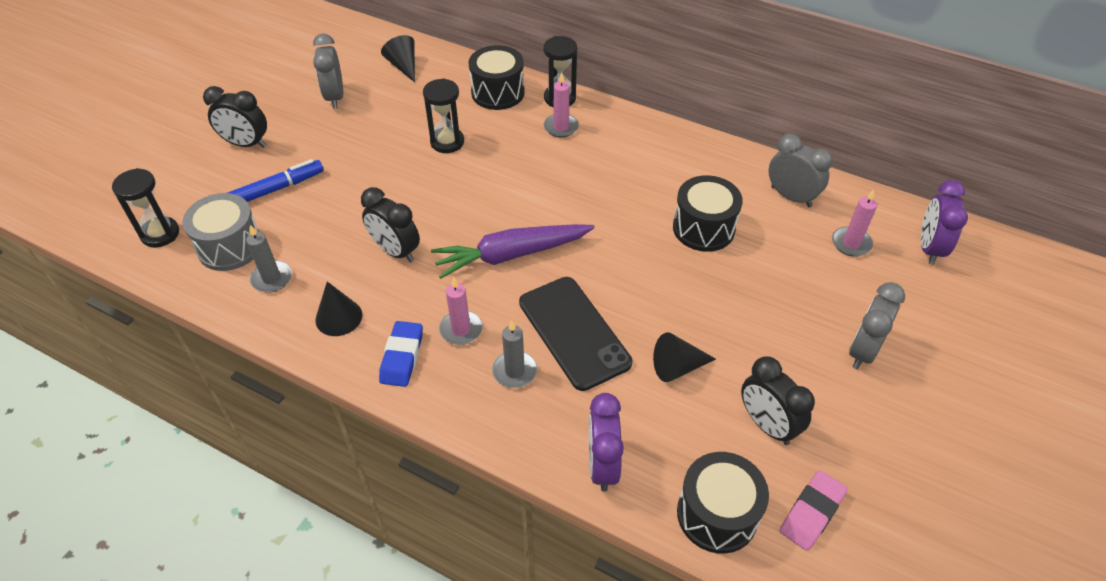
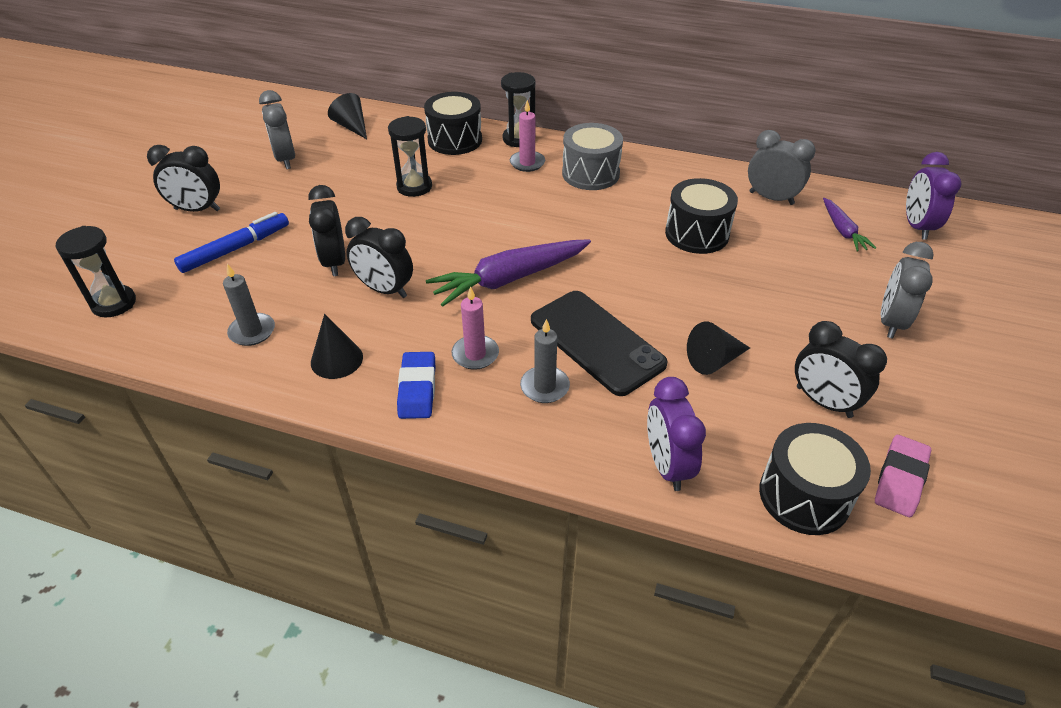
camera: 10 degrees left, 5 degrees down
grey drum [182,193,259,271] -> grey drum moved to [562,123,623,190]
pink candle [832,189,877,257] -> purple carrot [823,198,876,252]
none -> black clock [309,185,345,276]

